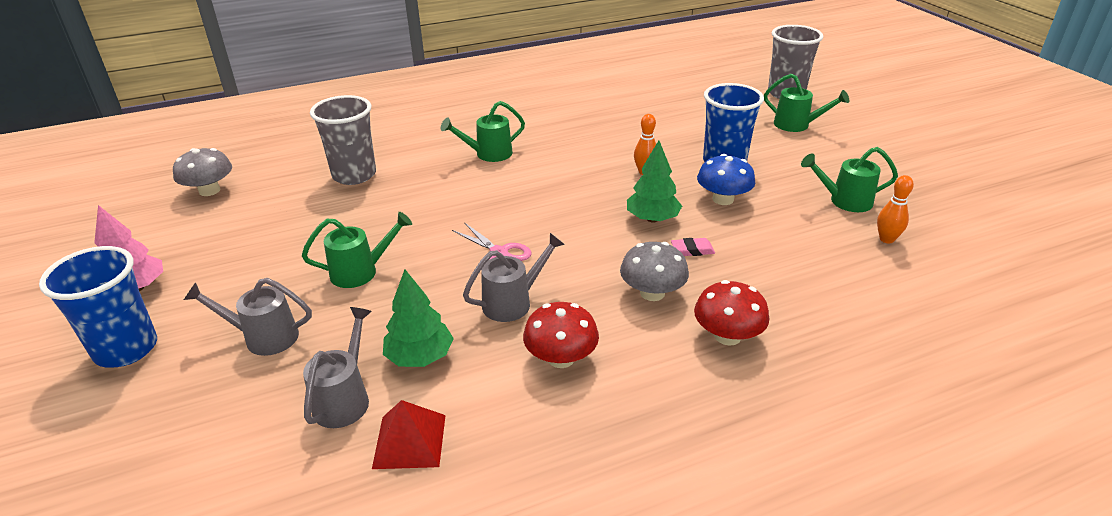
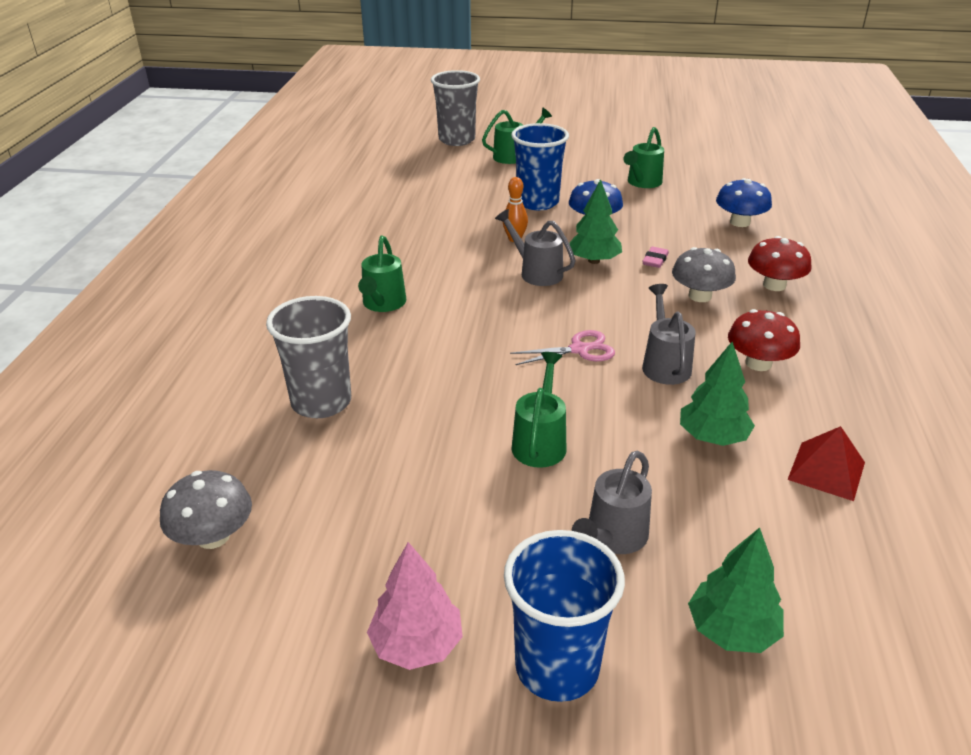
camera: 60 degrees left, 0 degrees up
grey watering can [303,307,372,428] -> grey watering can moved to [495,209,576,286]
orange bowling pin [877,175,914,243] -> none
none -> green tree [688,527,784,653]
none -> blue mushroom [716,178,772,227]

